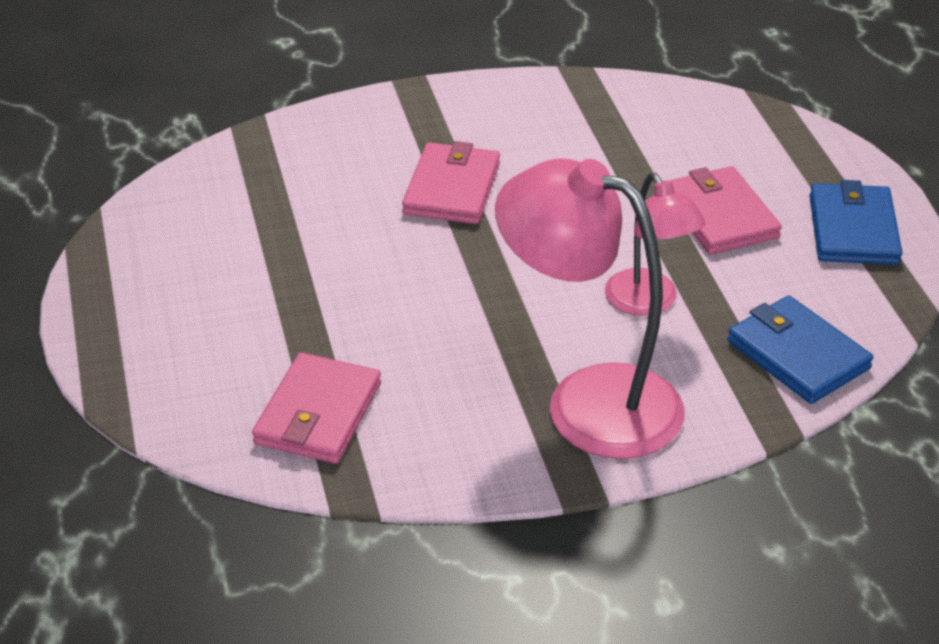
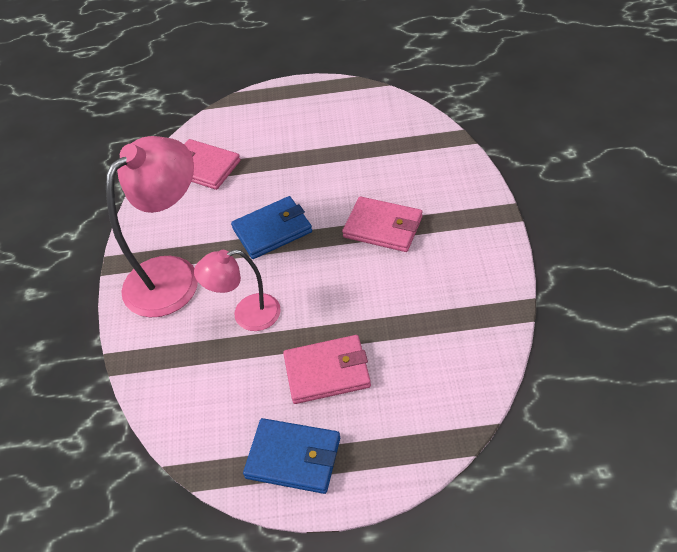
camera: 105 degrees right, 10 degrees up
blue wallet [728,296,873,404] -> blue wallet moved to [231,196,312,259]

